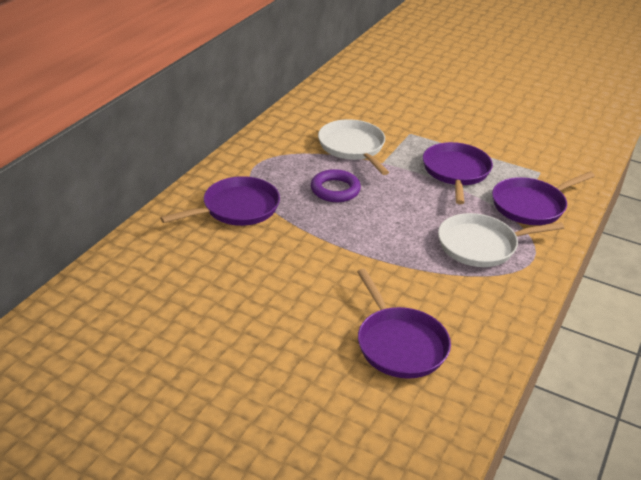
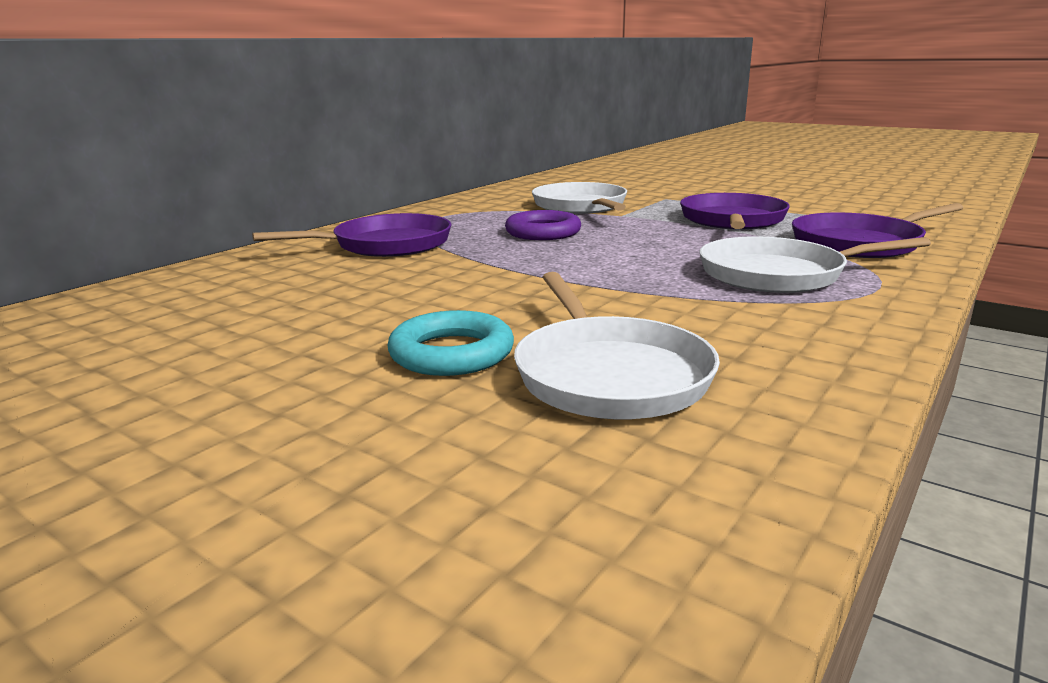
camera: 10 degrees right, 15 degrees down
purple pan [357,269,451,379] -> white pan [514,272,720,420]
none -> turquoise ring [388,310,514,376]

